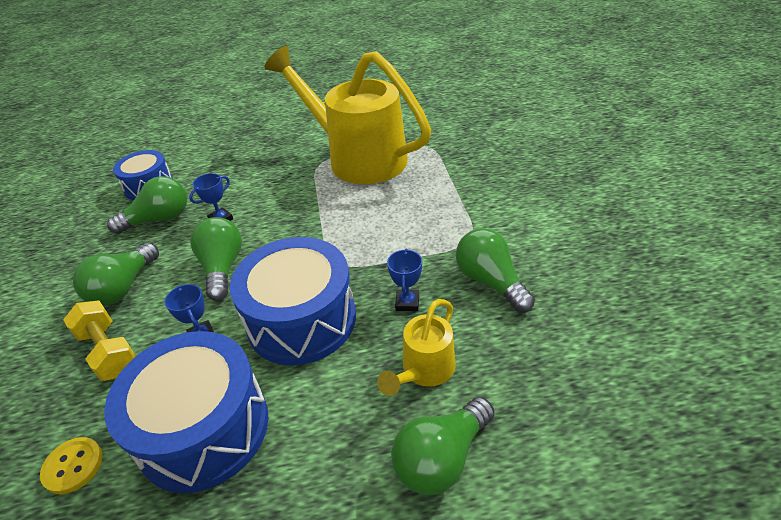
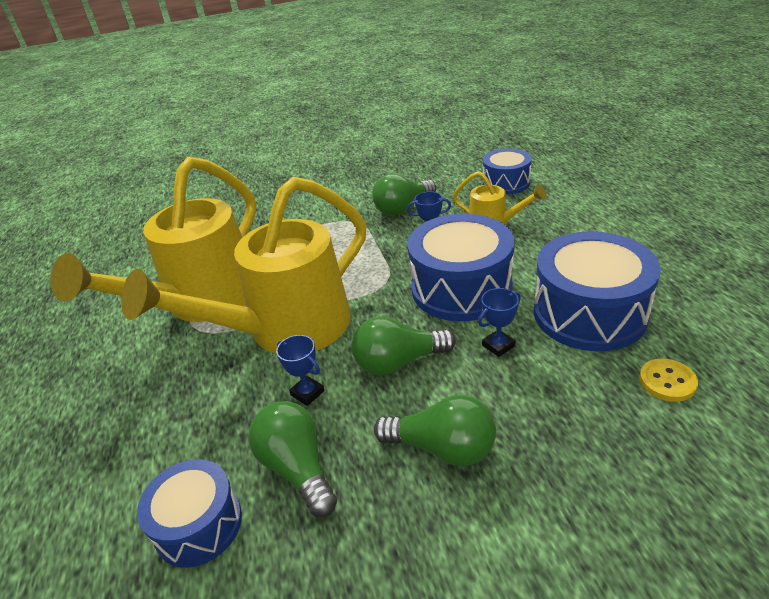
camera: 95 degrees left, 5 degrees down
yellow dumbbell [63,300,136,381] -> none
green light bulb [391,397,494,495] -> none
none -> yellow watering can [121,177,366,354]
none -> blue drum [483,148,532,195]

